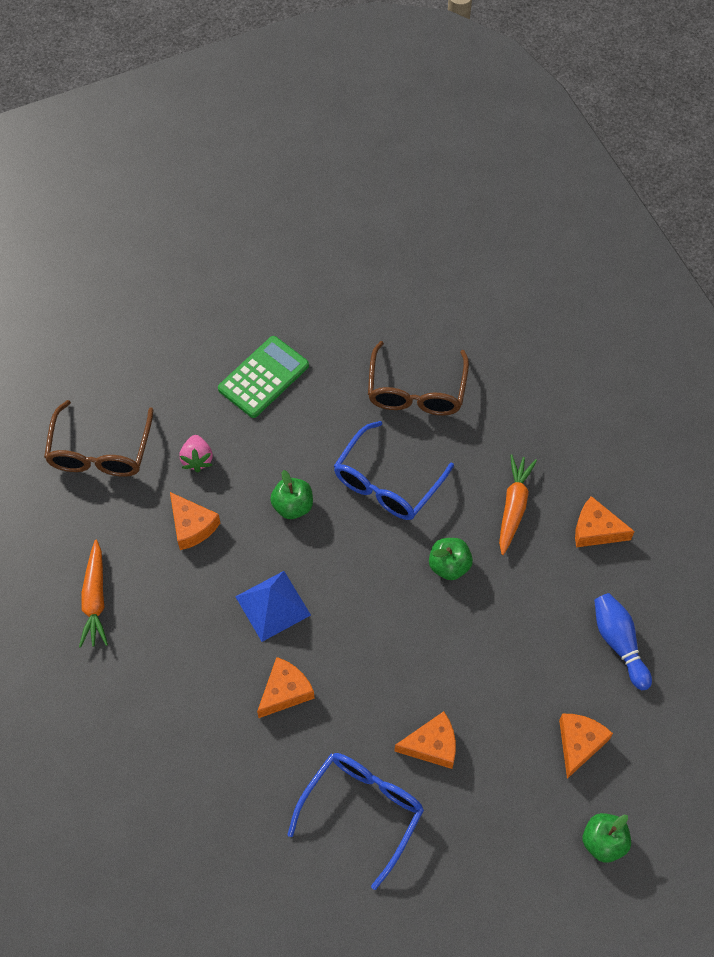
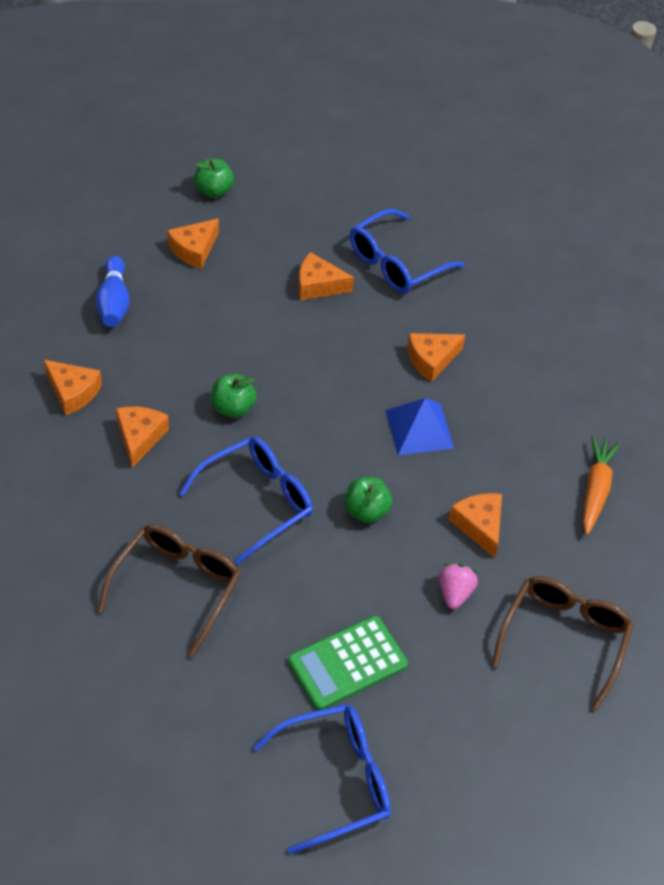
camera: 165 degrees left, 10 degrees down
orange carrot [499,454,537,555] -> orange cheese [116,407,169,468]
none -> blue glasses [253,704,391,854]

